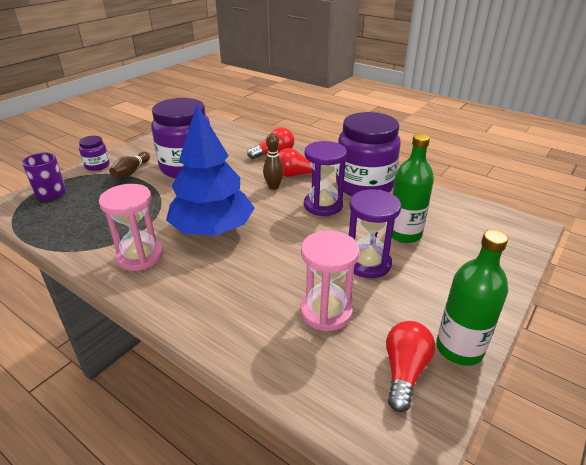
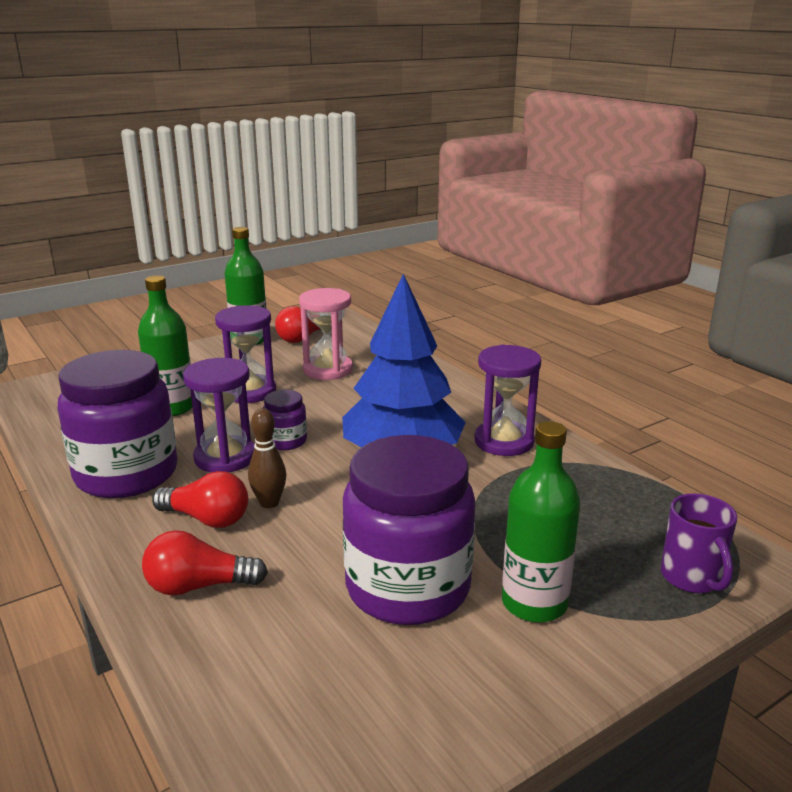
camera: 160 degrees left, 10 degrees down
purple jar [79,136,110,171] -> purple jar moved to [263,390,307,450]
pink hourglass [99,184,163,271] -> purple hourglass [474,344,541,456]
brown bowling pin [109,152,150,177] -> green bottle [502,421,581,623]

